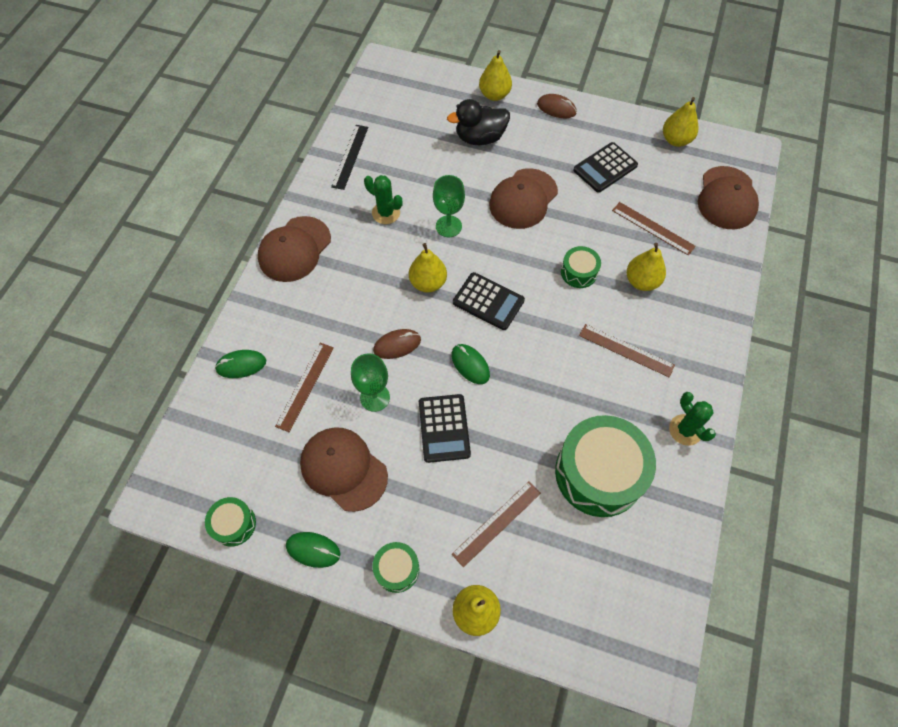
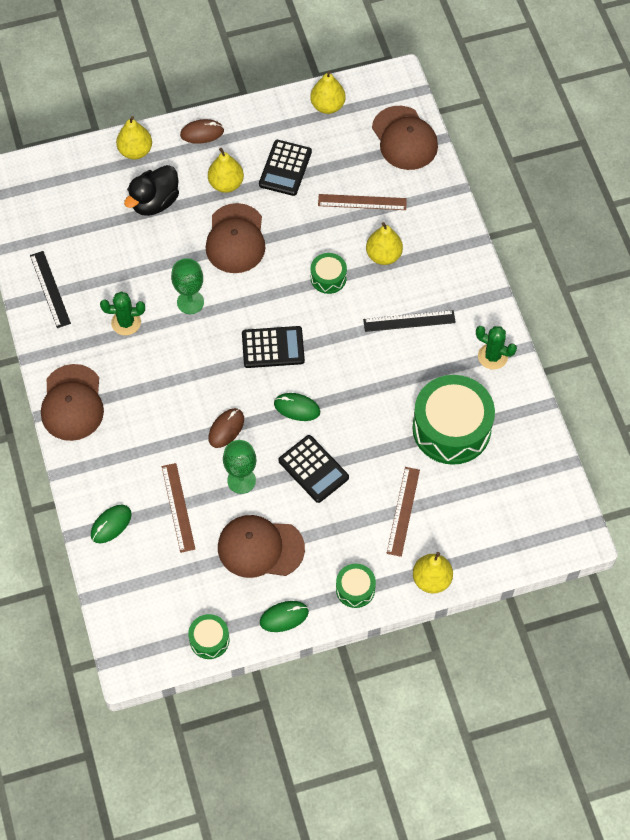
camera: 35 degrees left, 0 degrees up
yellow pear [409,243,447,292] -> yellow pear moved to [208,148,244,193]
brown ruler [579,324,675,377] -> black ruler [363,310,456,332]

